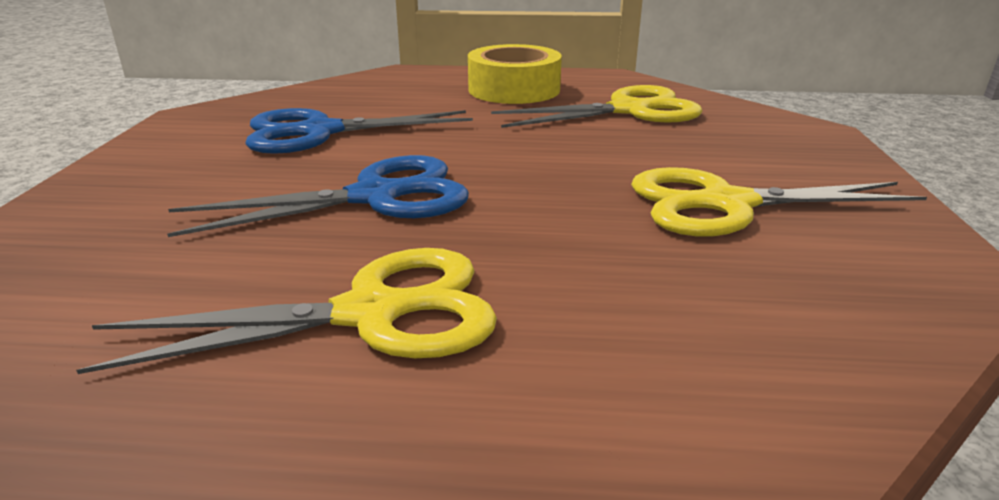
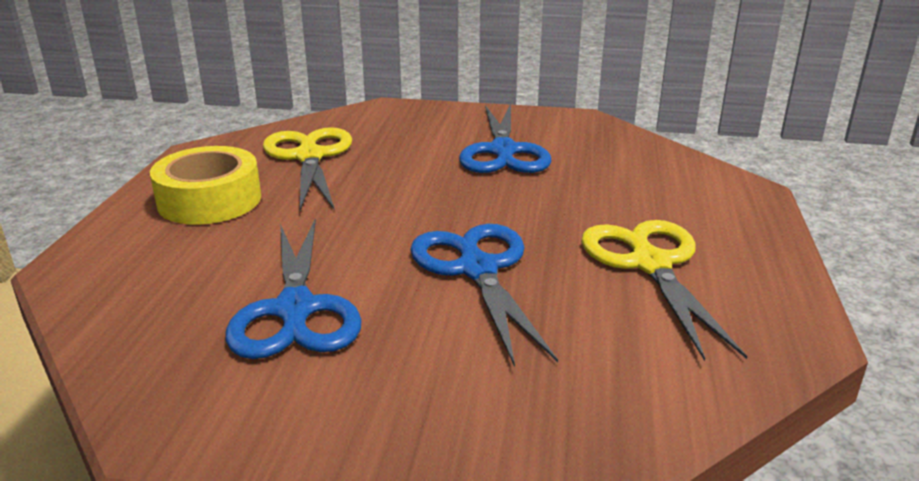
camera: 85 degrees left, 0 degrees up
yellow scissors [631,167,927,236] -> blue scissors [459,103,551,173]

